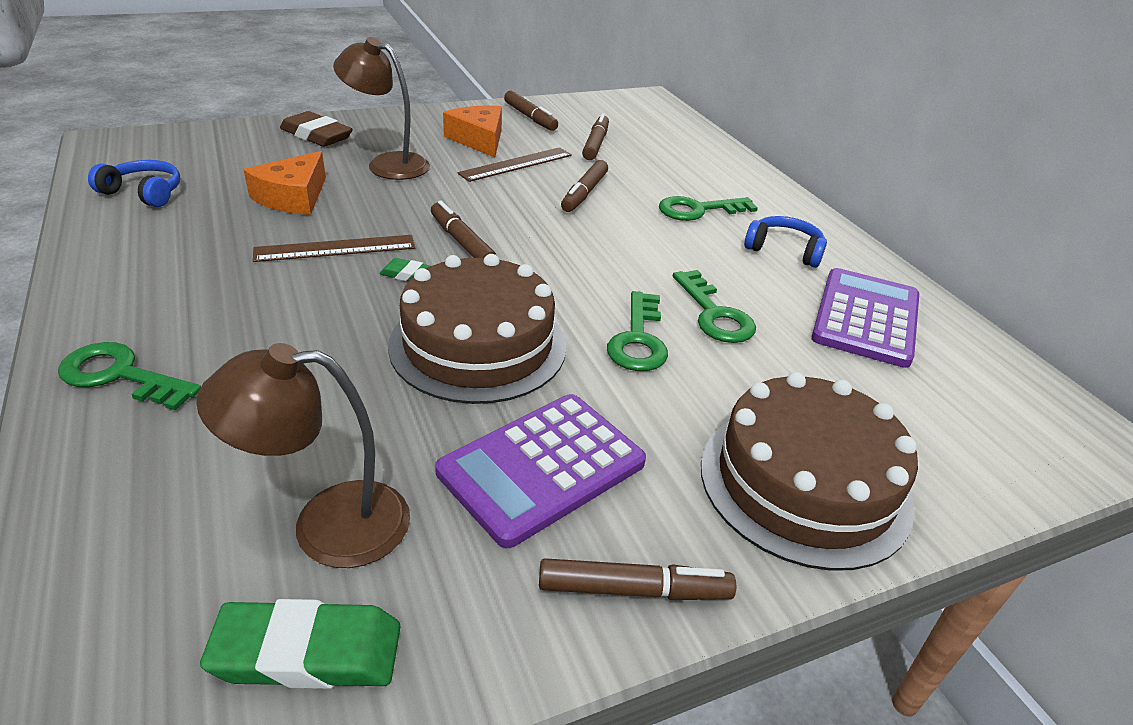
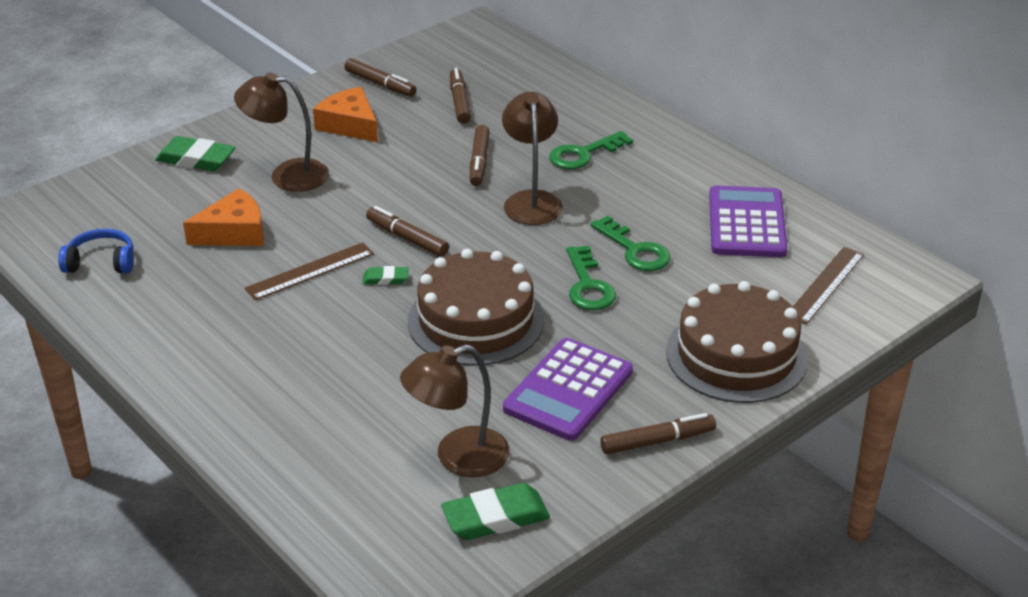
camera: 15 degrees left, 0 degrees up
green key [58,342,201,411] -> none
orange cheese [243,151,326,215] -> orange cheese turned 120 degrees counterclockwise [183,188,264,246]
brown eraser [280,111,353,147] -> green eraser [155,136,236,171]
brown ruler [457,147,572,182] -> brown ruler moved to [793,247,864,325]
blue headphones [744,216,827,268] -> none
none -> brown lamp [502,92,563,225]

